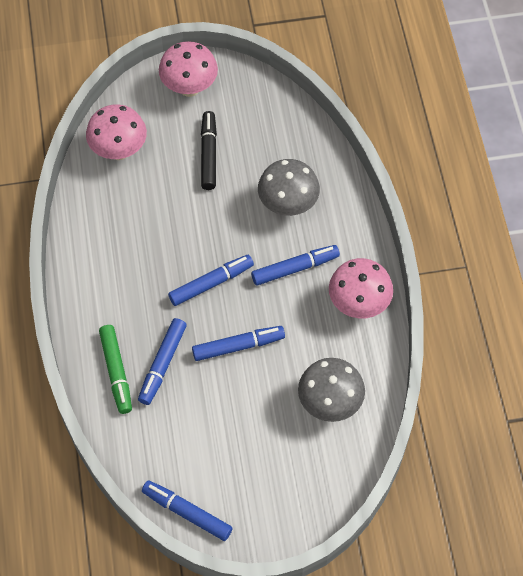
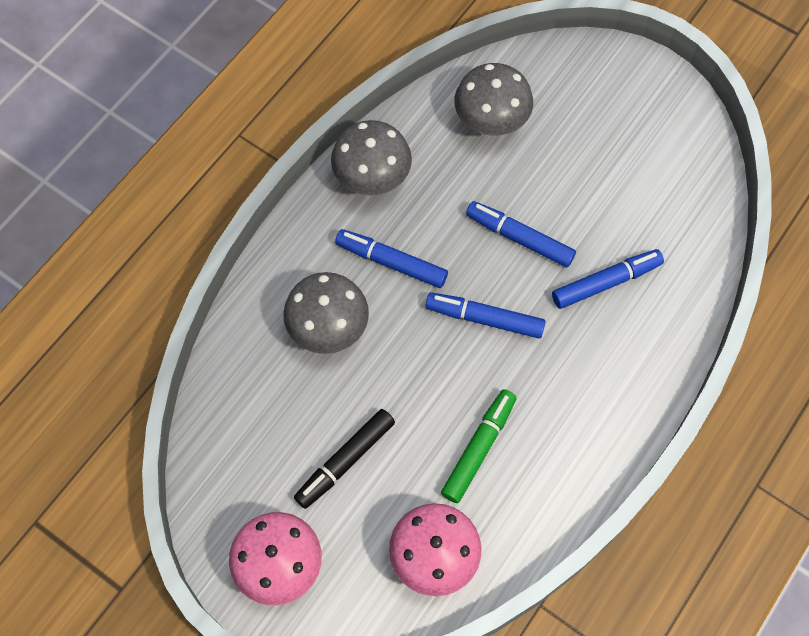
camera: 135 degrees left, 5 degrees up
green marker [99,325,132,414] -> green marker moved to [441,389,516,503]
blue marker [142,480,233,541] -> none
pink mushroom [329,258,393,318] -> grey mushroom [331,120,412,195]

